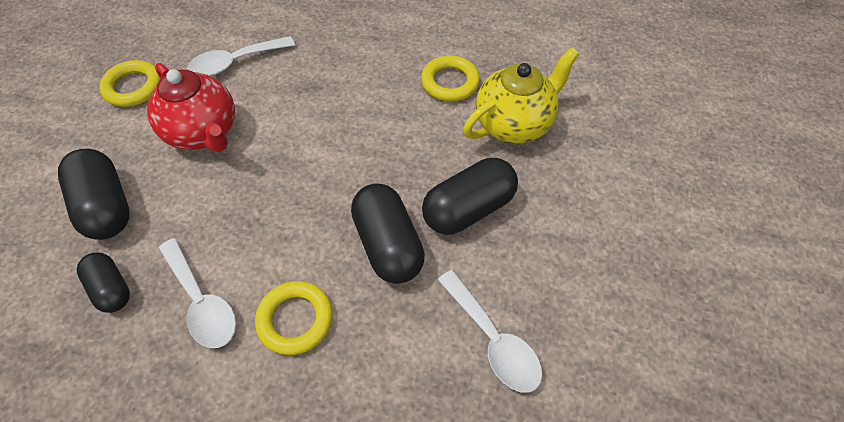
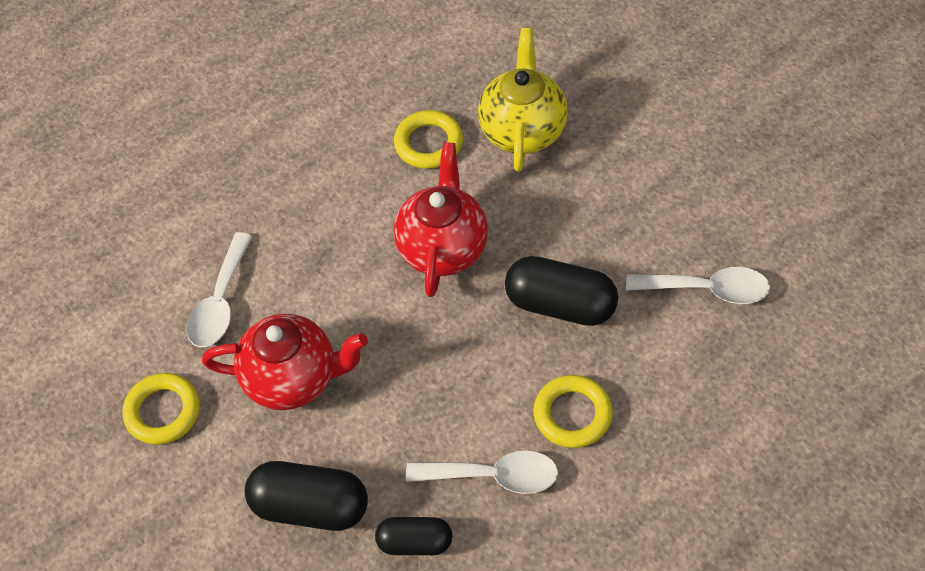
camera: 45 degrees left, 0 degrees up
black capsule [422,158,518,235] -> none
none -> red teapot [394,142,488,297]

